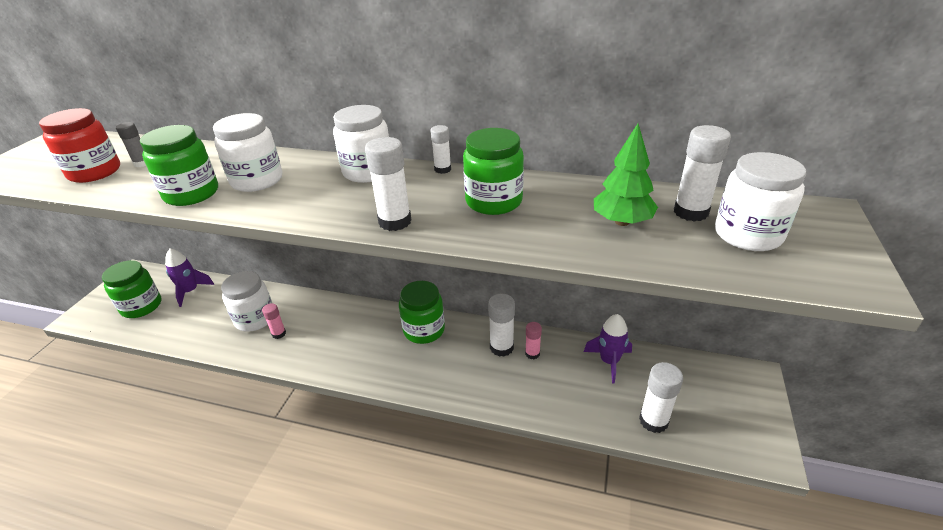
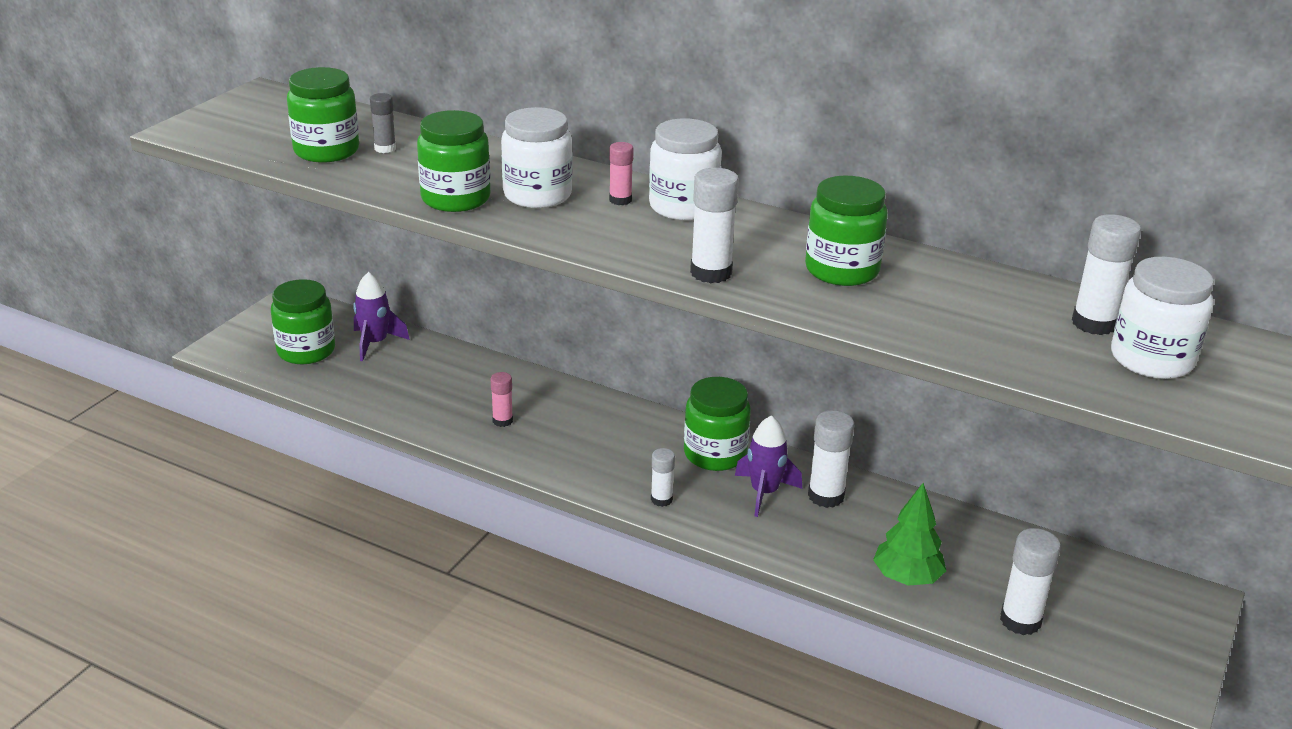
camera: 10 degrees right, 5 degrees down
red jar [39,108,120,183] -> green jar [287,67,359,162]
white jar [221,271,272,332] -> none
white glue stick [430,125,451,174] -> white glue stick moved to [651,448,675,507]
pink glue stick [525,322,542,359] -> pink glue stick moved to [609,142,634,205]
purple rocket [584,314,632,383] -> purple rocket moved to [735,415,802,517]
green tree [594,124,658,226] -> green tree moved to [873,483,946,586]

